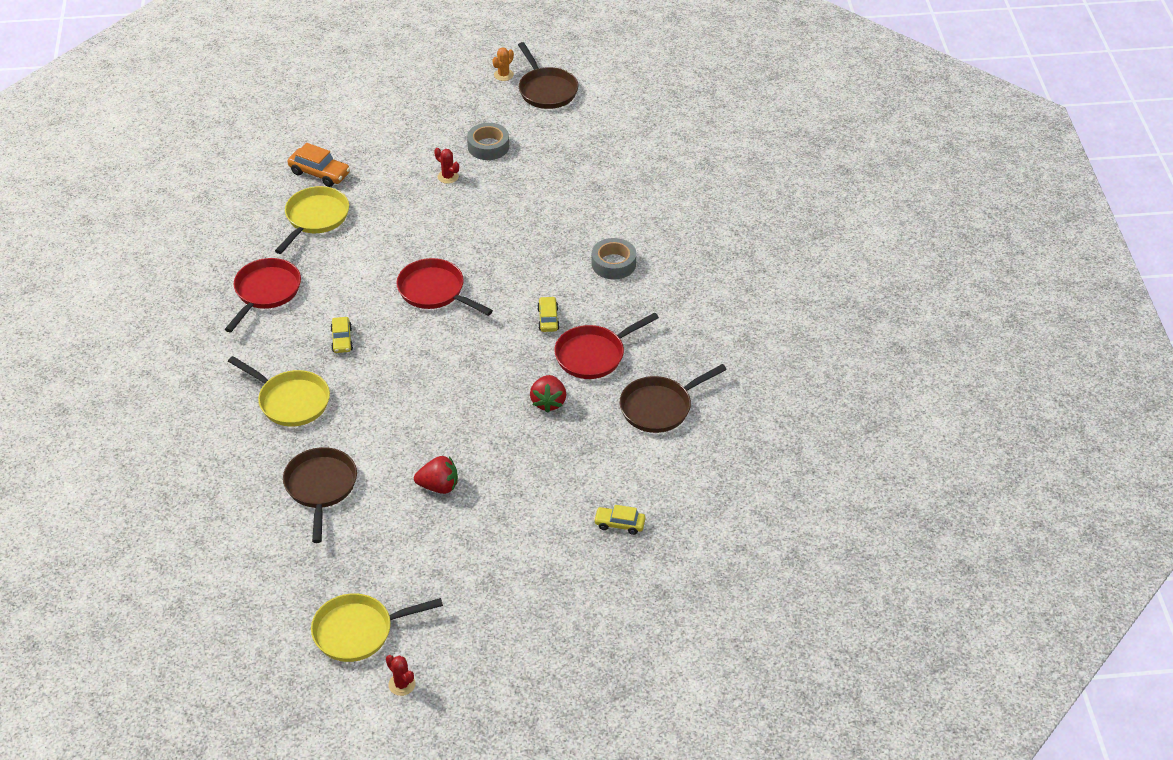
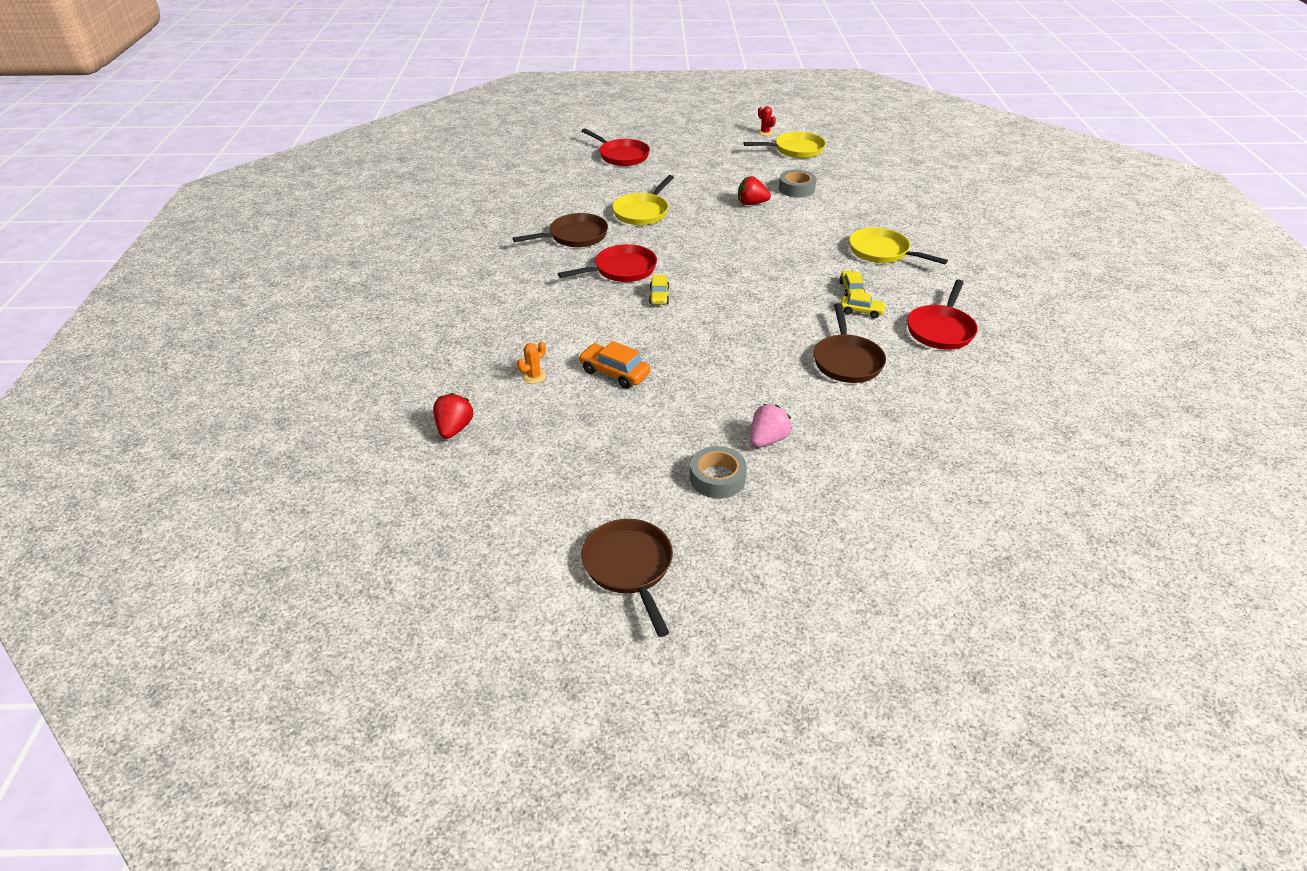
camera: 175 degrees left, 5 degrees down
yellow pan [275,186,349,254] -> yellow pan moved to [612,175,674,225]
brown pan [283,447,357,543] -> brown pan moved to [814,303,886,383]
orange car [287,143,350,187] -> orange car moved to [579,341,650,389]
red pan [396,258,493,316] -> red pan moved to [581,128,650,166]
red cactus [434,148,459,184] -> pink strawberry [750,404,792,447]
orange cactus [493,47,514,81] -> orange cactus moved to [517,341,546,384]
red strawberry [530,375,566,413] -> red strawberry moved to [433,393,473,439]
grey tape [592,238,636,280] -> grey tape moved to [779,170,816,198]
yellow car [594,505,645,535] -> yellow car moved to [841,291,886,318]

